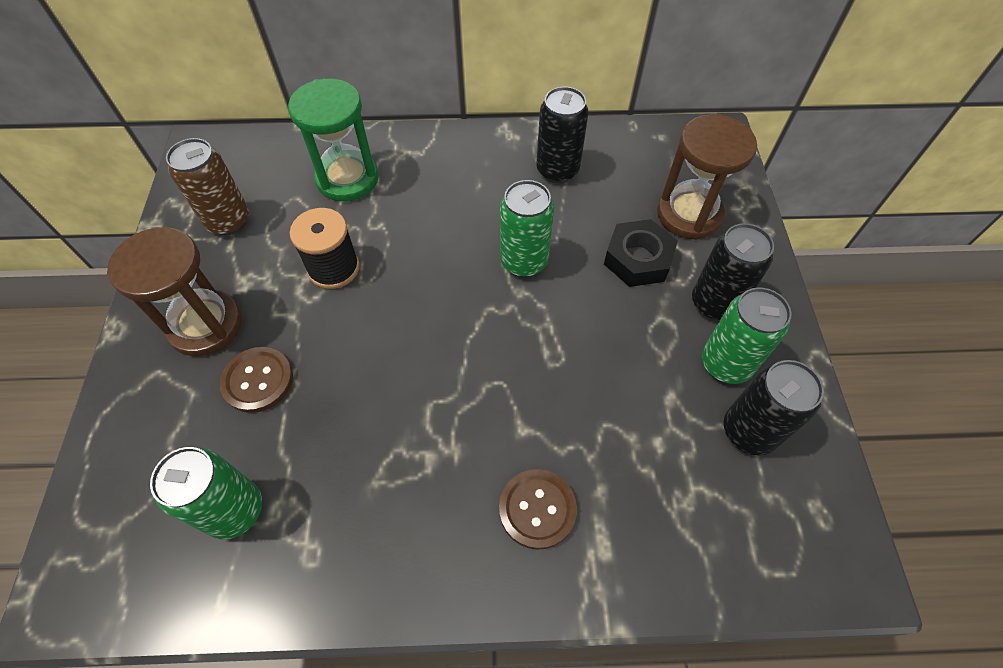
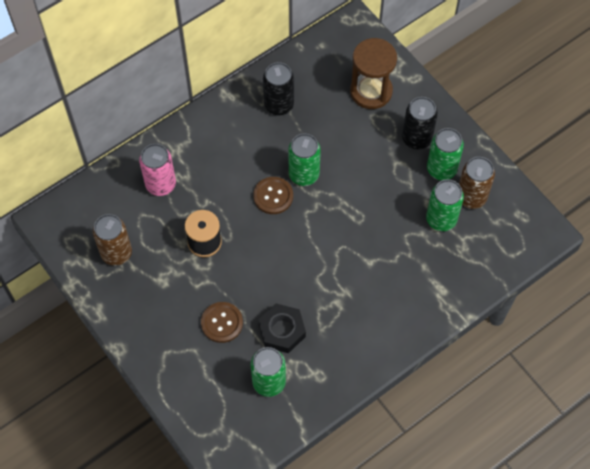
camera: 35 degrees left, 5 degrees up
brown hourglass [107,227,242,356] -> none
green hourglass [288,79,379,201] -> pink can [139,144,176,196]
brown button [499,469,577,550] -> brown button moved to [253,177,293,214]
black nut [604,219,678,287] -> black nut moved to [258,304,306,353]
black can [724,360,824,455] -> brown can [459,157,495,209]
none -> green can [426,180,464,231]

